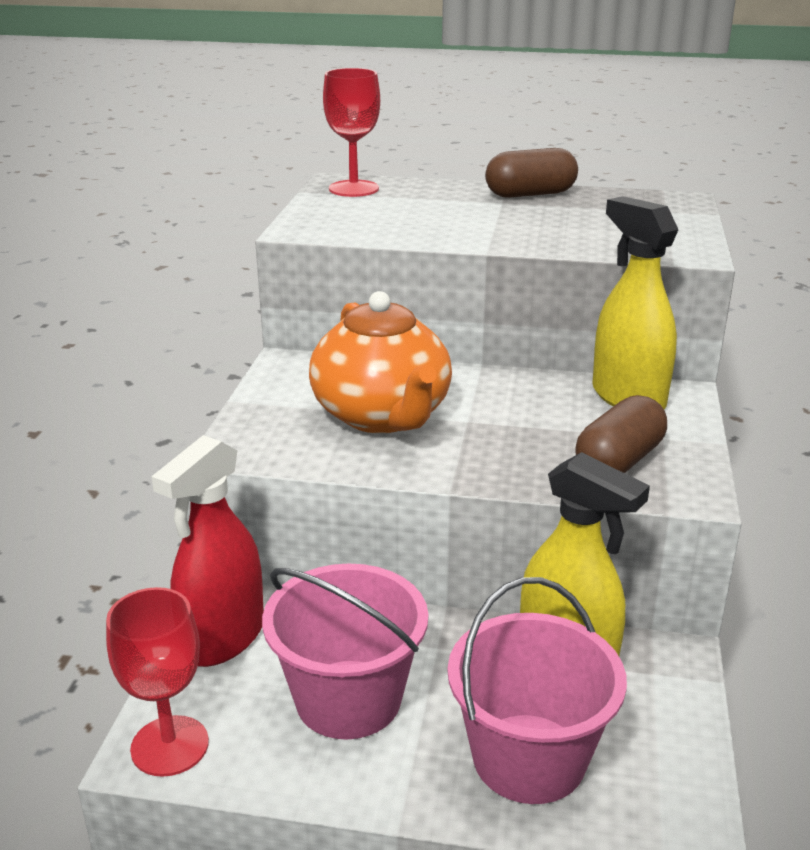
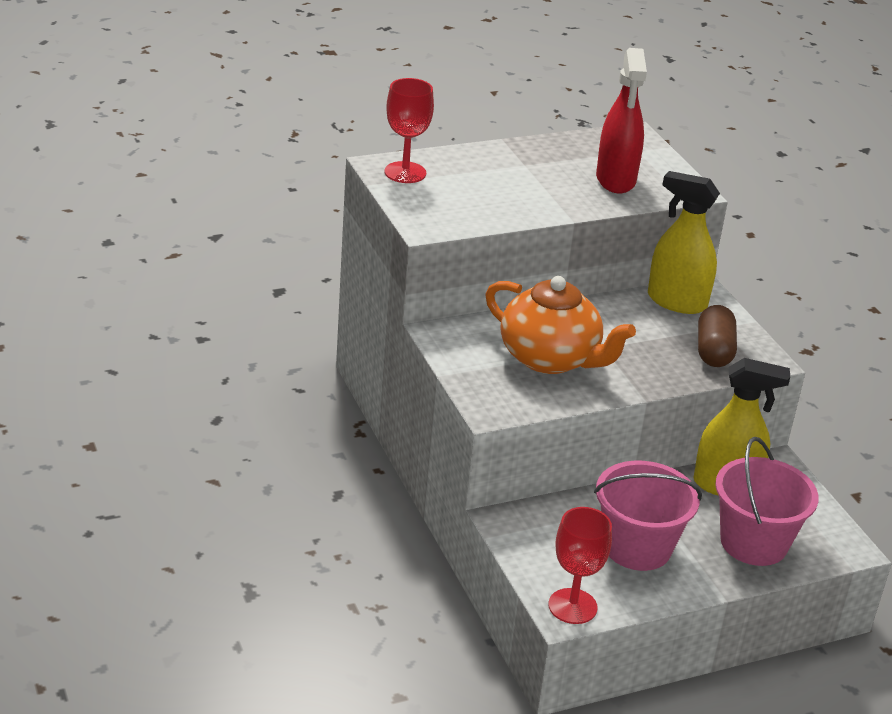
camera: 35 degrees left, 5 degrees up
red spray bottle [151,435,264,667] -> red spray bottle moved to [596,48,647,193]
brown capsule [485,148,578,198] -> none

